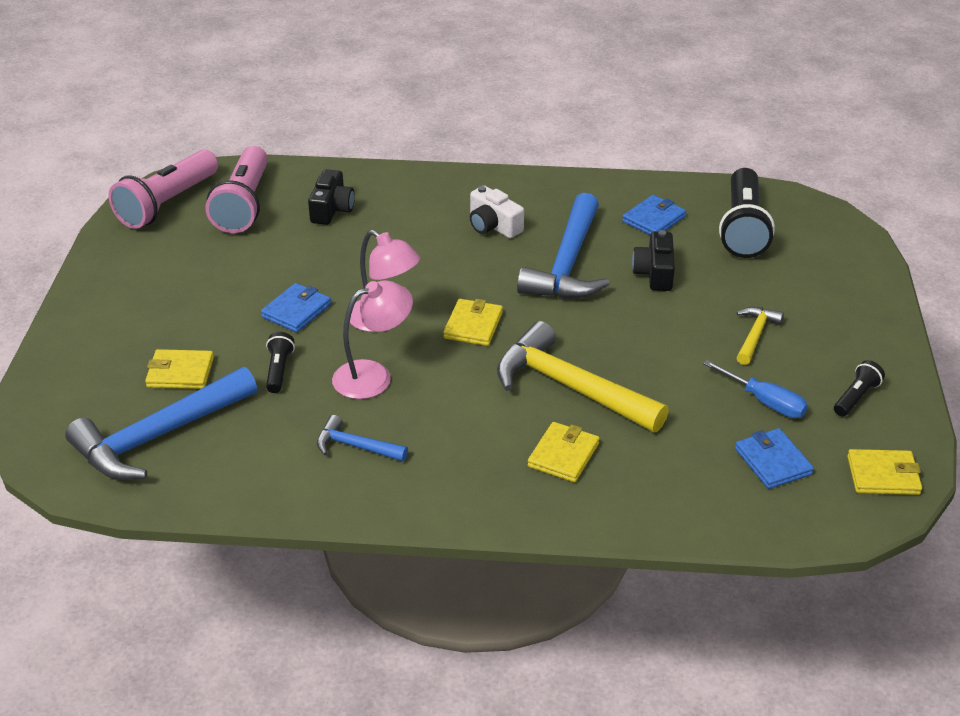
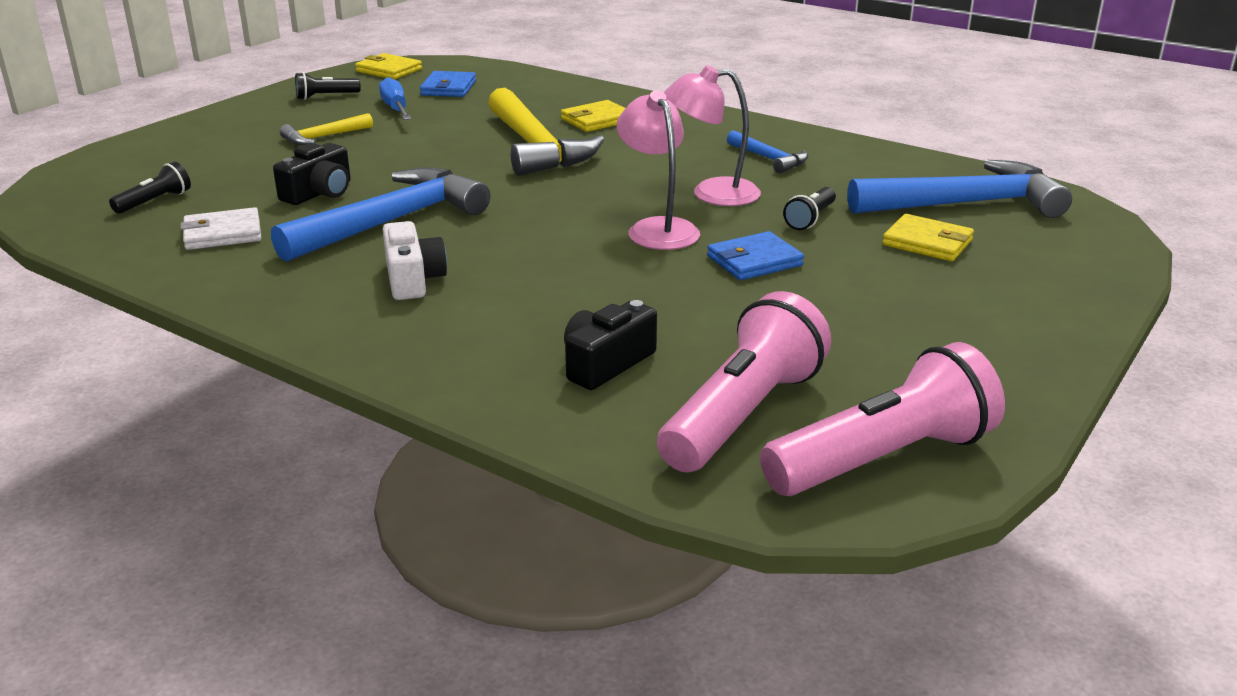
camera: 150 degrees left, 10 degrees down
yellow wallet [443,299,503,346] -> none
blue wallet [622,195,686,235] -> white wallet [180,207,261,250]
black flashlight [719,168,775,258] -> black flashlight [109,162,191,214], size x0.47

